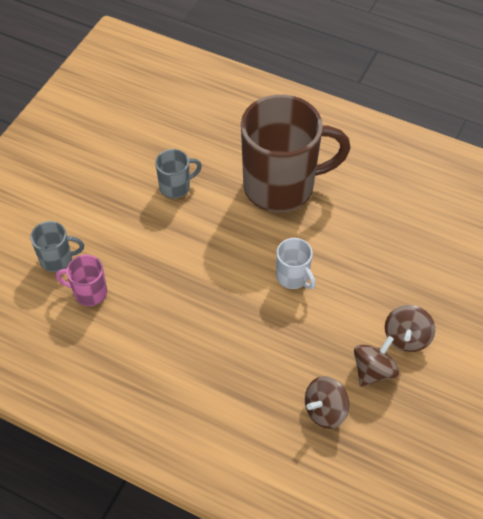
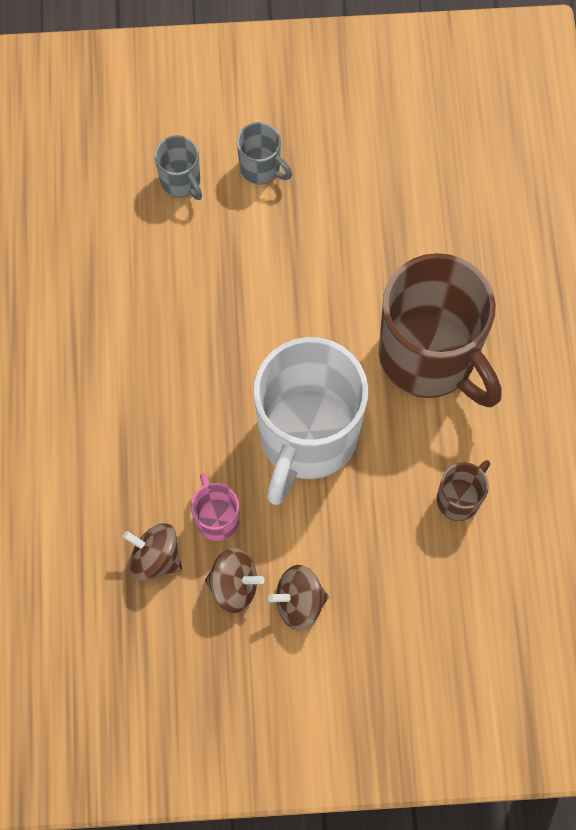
camera: 60 degrees right, 15 degrees up
pink mug [56,255,107,306] -> pink mug moved to [191,473,239,541]
grey mug [155,149,202,198] -> grey mug moved to [237,122,292,185]
white mug [276,238,316,289] -> white mug [253,337,368,505], size x2.31
none -> brown mug [437,460,490,521]

